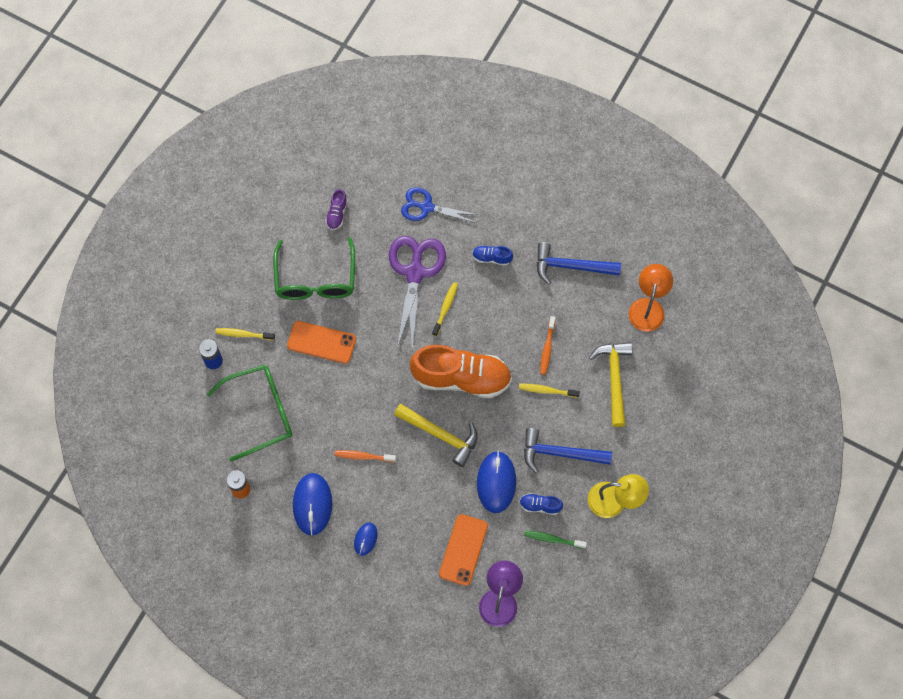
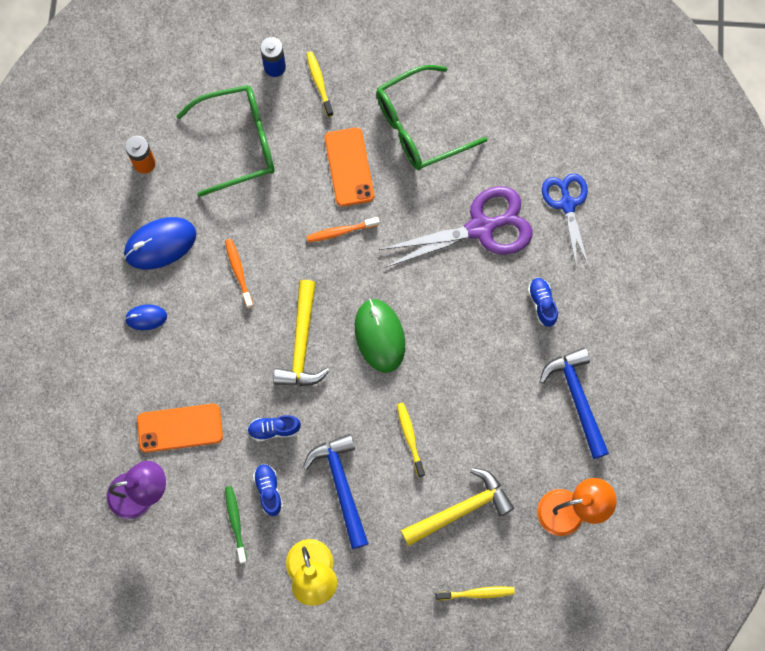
camera: 65 degrees right, 5 degrees up
green glasses [207,365,293,462] -> green glasses turned 60 degrees counterclockwise [177,85,275,197]
purple shoe [325,189,348,230] -> none
orange shoe [409,345,512,398] -> green mouse [355,299,405,373]
yellow toothbrush [432,282,458,336] -> yellow toothbrush moved to [435,586,515,600]
blue mouse [477,451,516,513] -> blue shoe [247,415,301,441]
orange toothbrush [540,316,555,375] -> orange toothbrush moved to [306,217,380,242]

